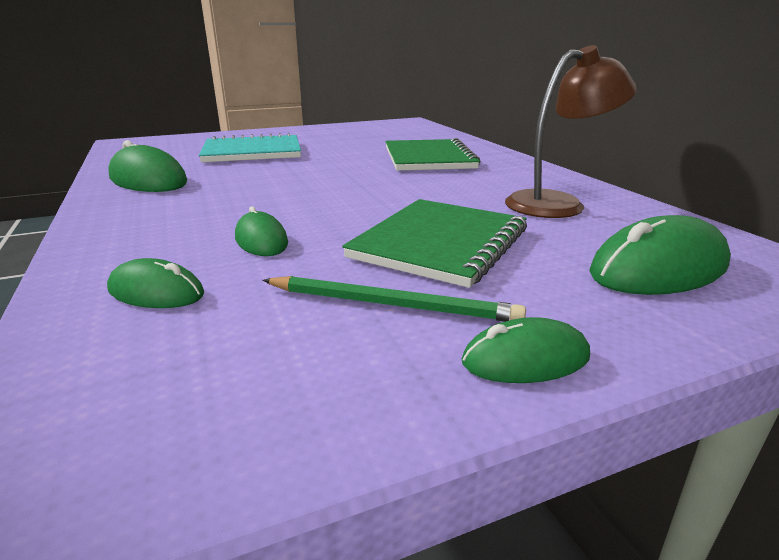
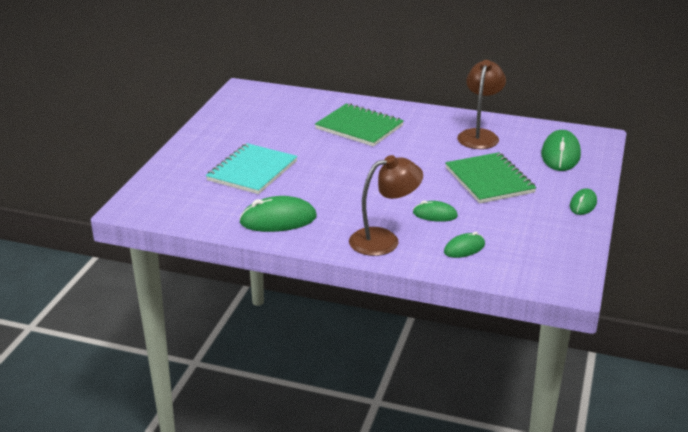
camera: 50 degrees left, 5 degrees up
green pencil [262,276,526,322] -> none
none -> brown lamp [349,155,423,256]

